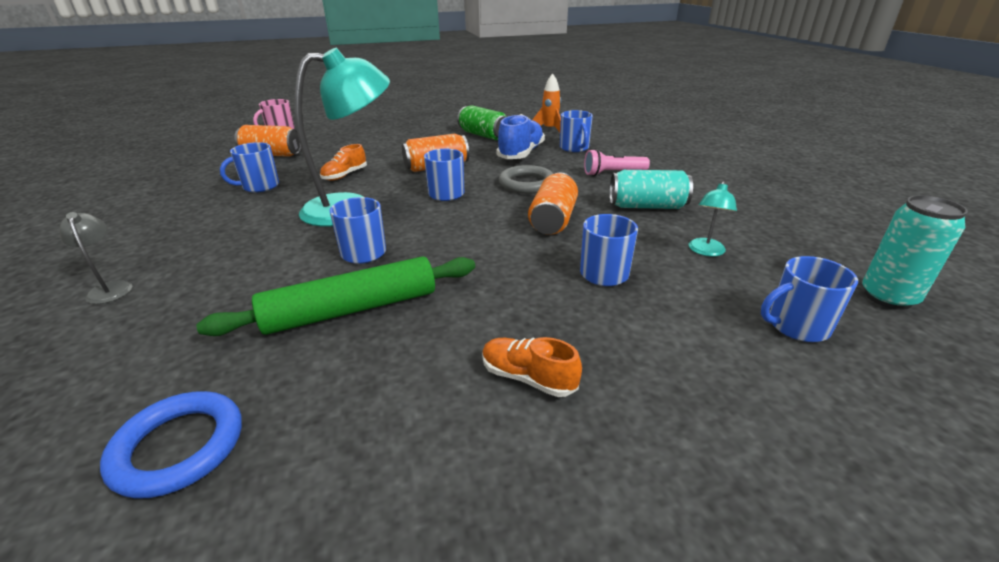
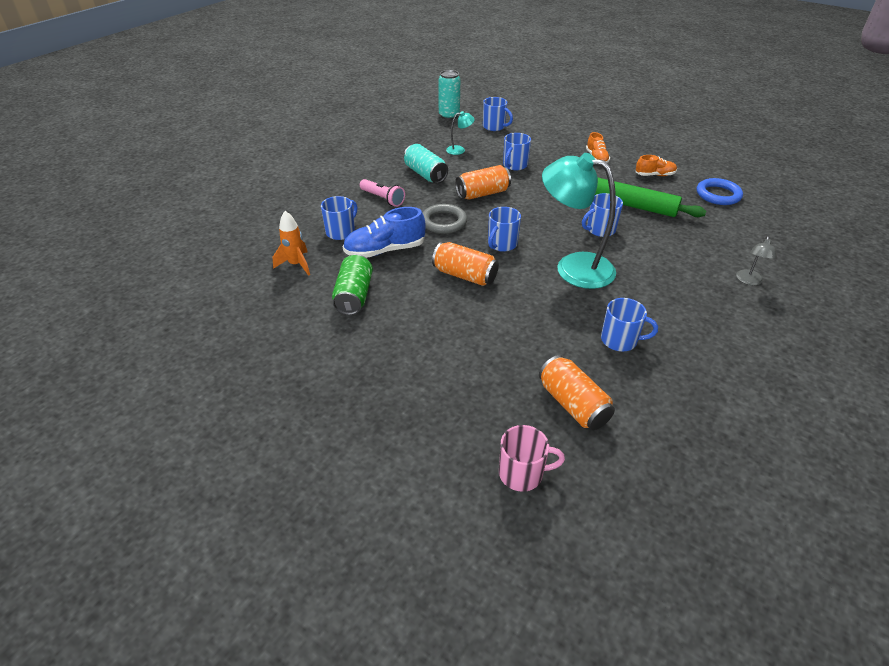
camera: 130 degrees left, 10 degrees up
orange shoe [320,144,367,181] -> orange shoe moved to [635,155,677,176]

